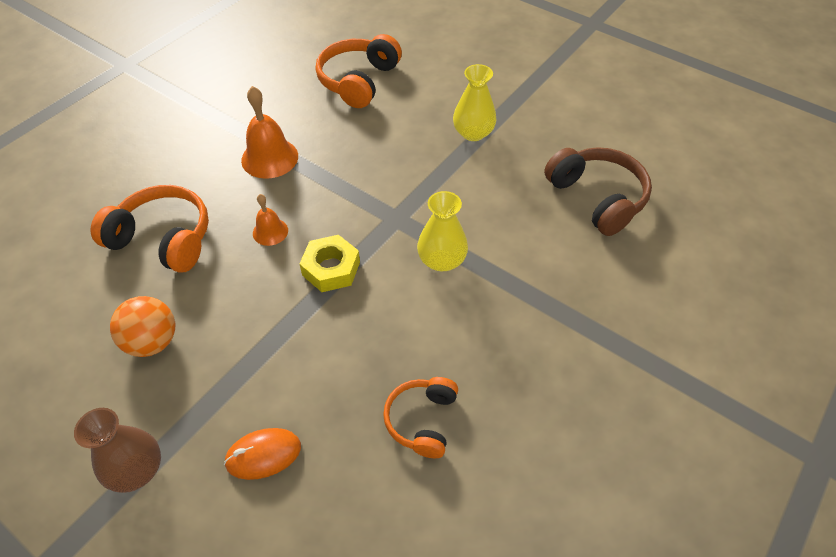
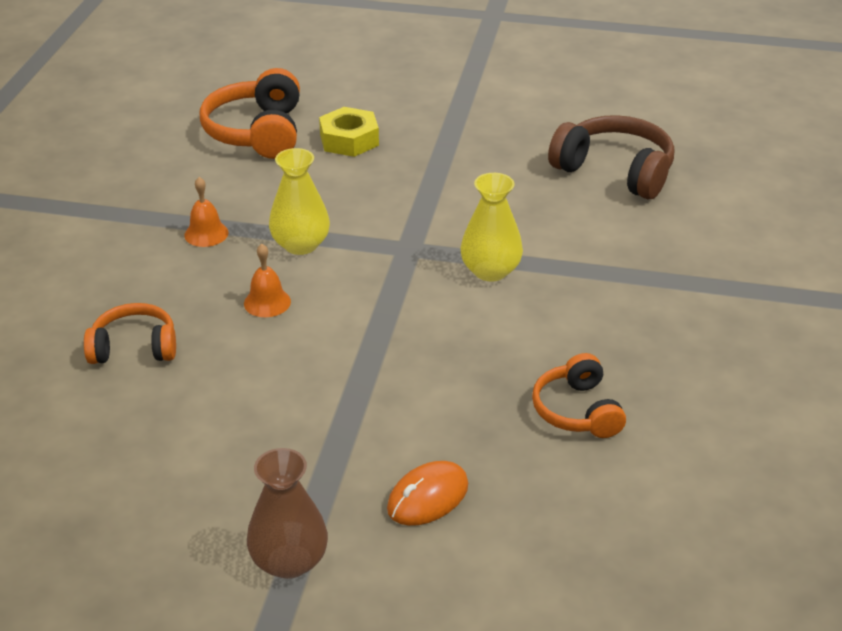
camera: 25 degrees left, 15 degrees down
orange headphones [91,185,209,273] -> orange headphones [84,303,176,364], size x0.63
orange ball [110,296,175,357] -> none
orange bell [241,86,298,179] -> orange bell [184,177,228,247], size x0.57
yellow nut [299,235,360,292] -> yellow nut moved to [319,107,379,157]
yellow vase [453,64,496,141] -> yellow vase moved to [269,148,330,255]

